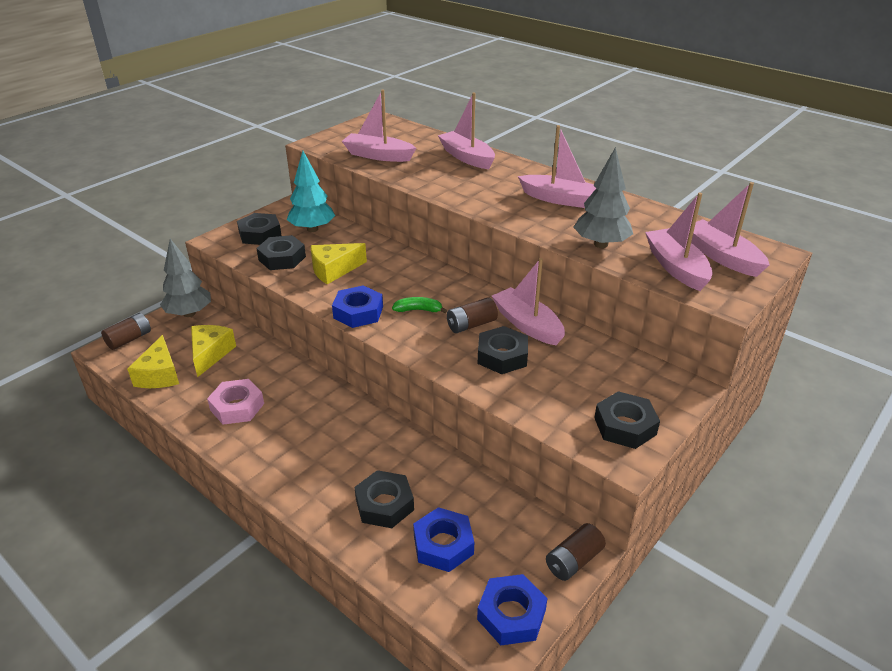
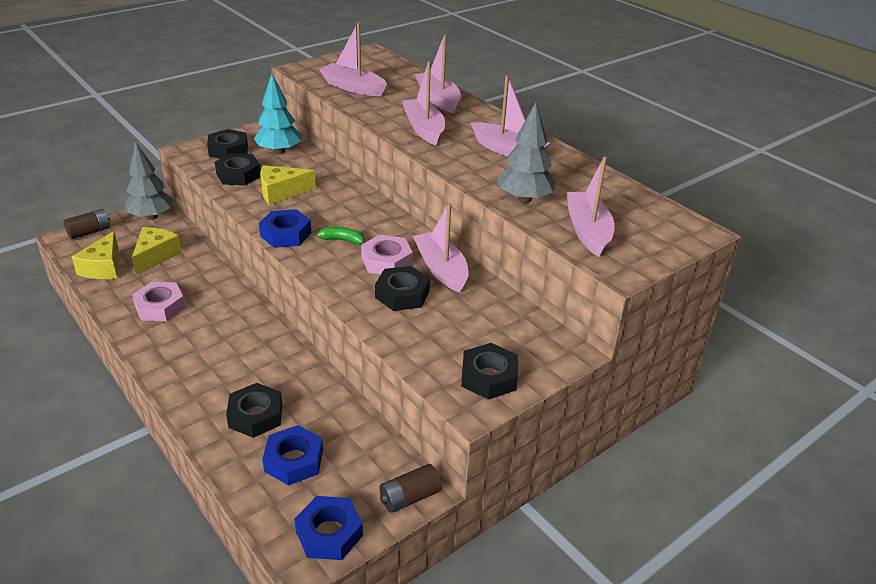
camera: 10 degrees right, 0 degrees up
brown battery [447,297,498,333] -> pink nut [361,234,413,275]
pink boat [691,182,769,277] -> pink boat moved to [402,61,445,145]

